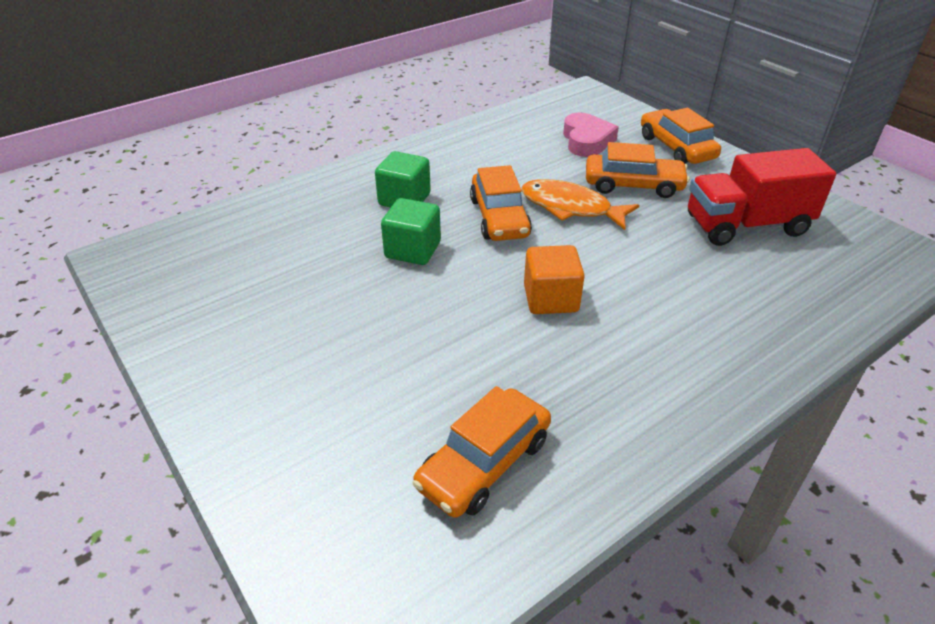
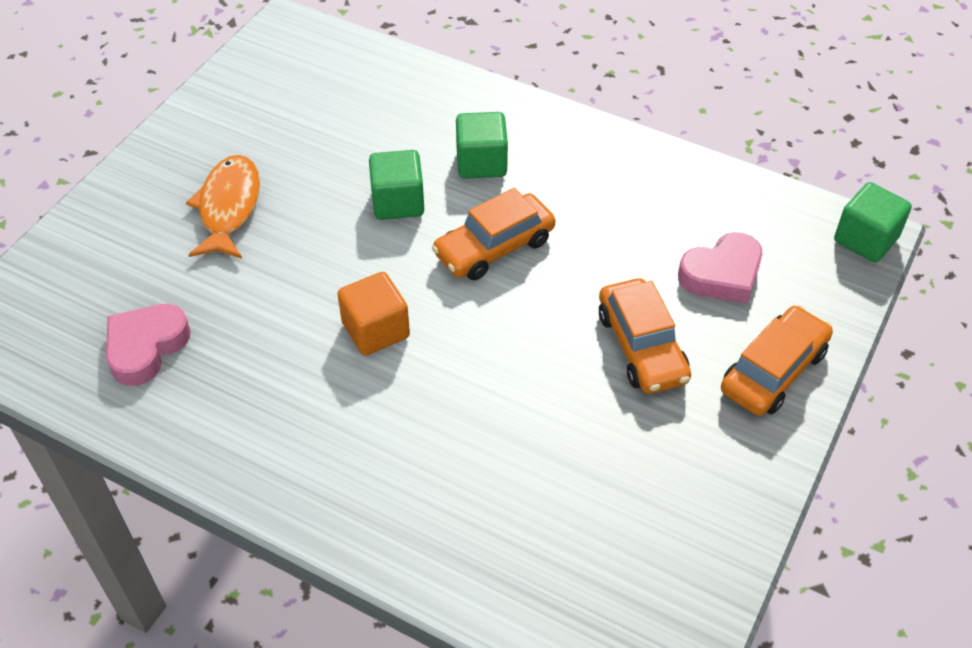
camera: 65 degrees right, 10 degrees up
orange car [413,386,551,518] -> pink heart [106,304,191,386]
orange fish [521,179,639,230] -> orange fish moved to [186,155,260,259]
red truck [688,148,836,246] -> none
none -> green cube [834,182,912,262]

